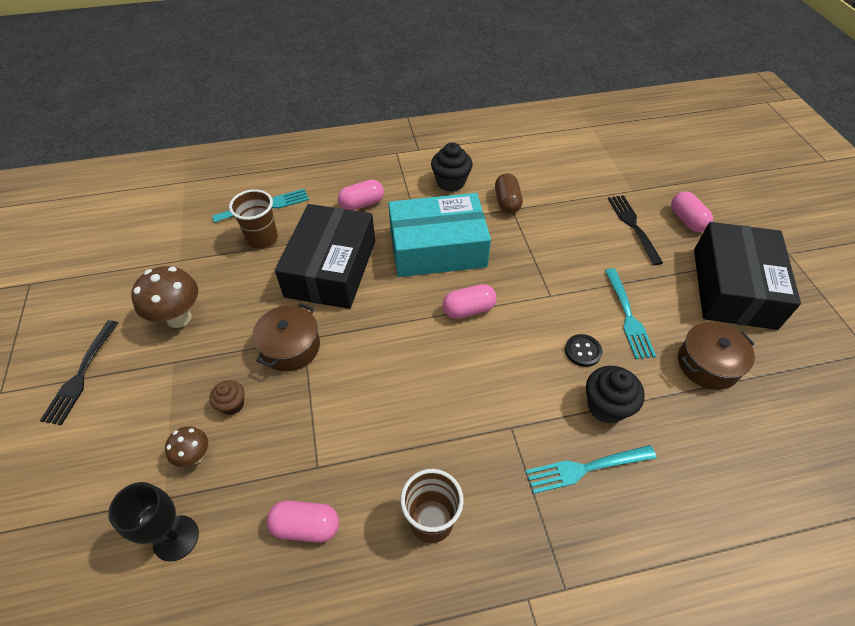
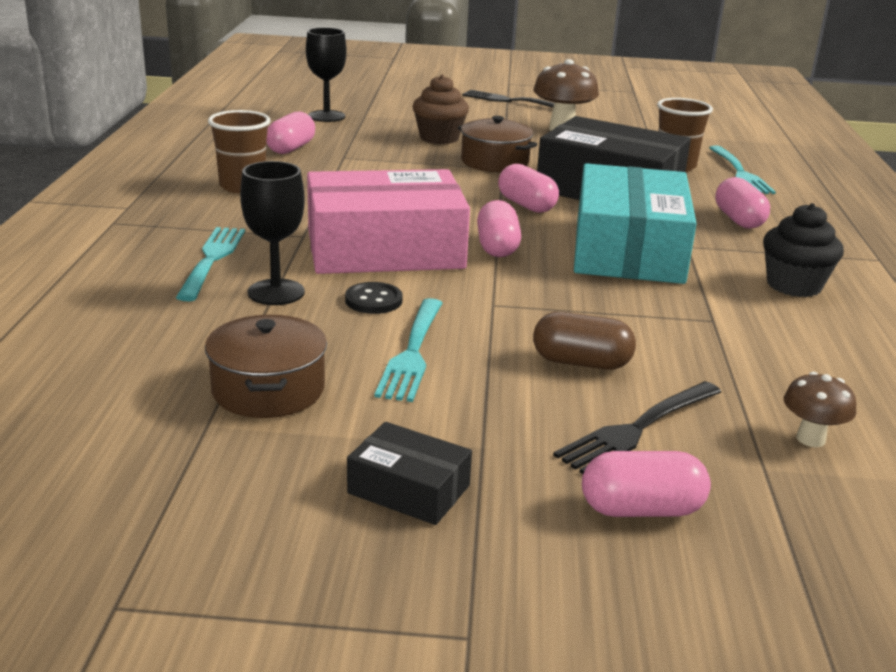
camera: 105 degrees right, 25 degrees down
brown mushroom [165,426,208,467] -> brown mushroom moved to [784,372,856,447]
brown cupcake [210,380,245,415] -> brown cupcake [413,74,469,144], size x1.65
brown capsule [495,173,523,214] -> brown capsule moved to [533,312,636,370]
black cupcake [586,366,645,424] -> black goblet [240,161,305,305]
turquoise fork [605,268,656,359] -> turquoise fork turned 90 degrees counterclockwise [374,298,442,402]
black fork [608,195,663,265] -> black fork turned 135 degrees clockwise [553,381,721,474]
black box [694,222,801,330] -> black box [347,422,472,525], size x0.45
none -> pink box [307,169,470,274]
none -> pink capsule [498,164,559,213]

